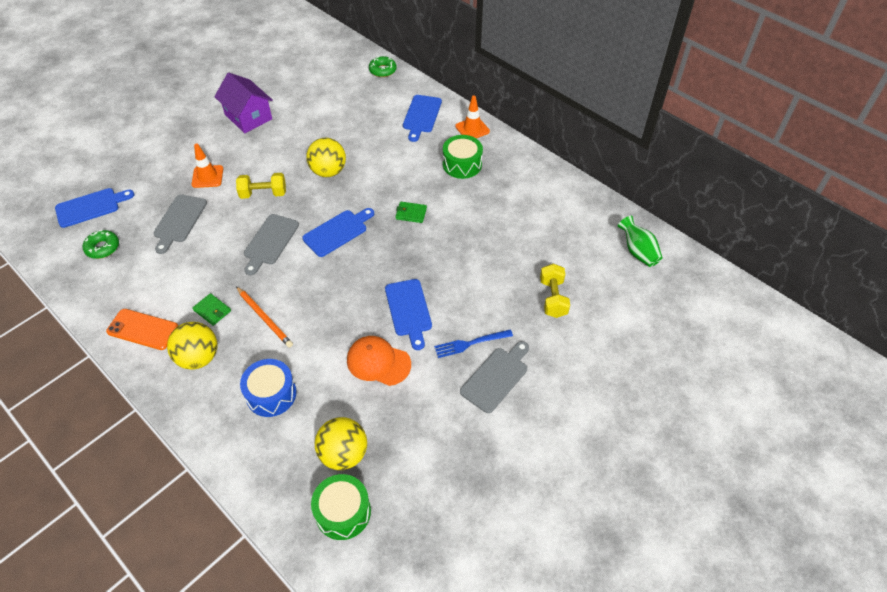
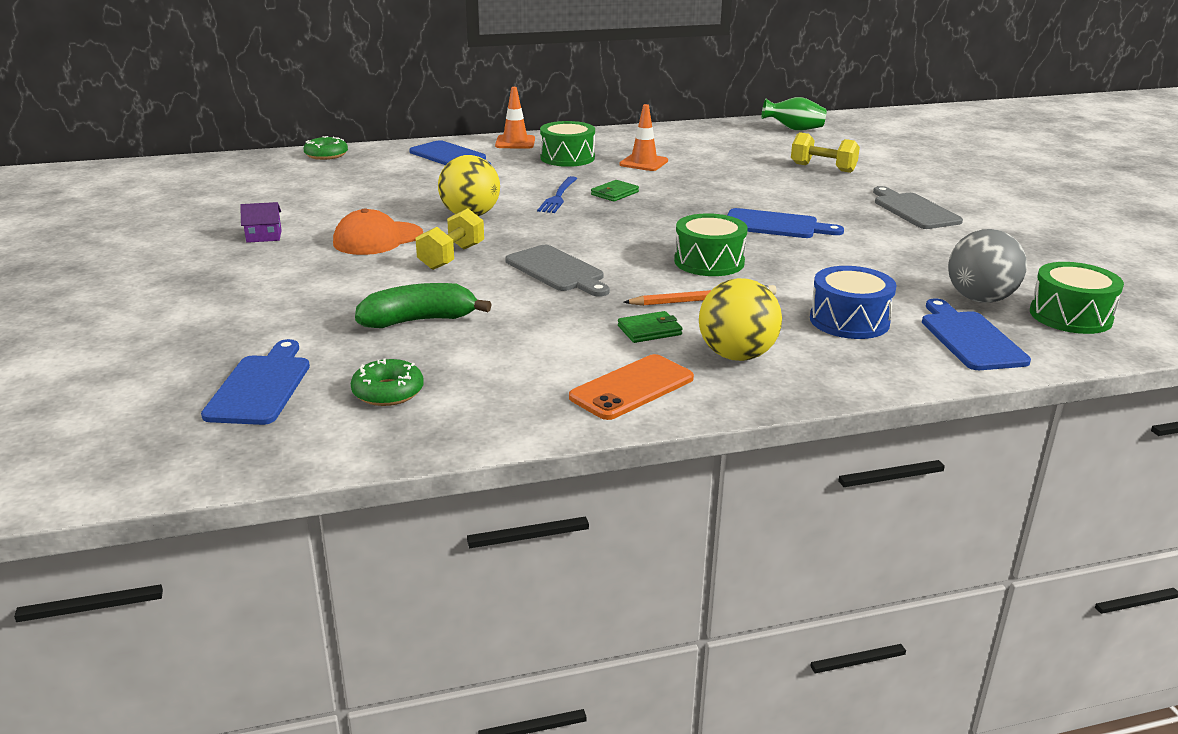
camera: 60 degrees left, 25 degrees down
grey cutting board [153,195,207,254] -> green banana [355,283,492,328]
orange traffic cone [192,143,223,188] -> orange traffic cone moved to [619,104,668,171]
purple house [214,73,273,133] -> purple house [240,202,282,243], size x0.47
blue cutting board [302,208,374,257] -> blue cutting board moved to [922,298,1031,370]
yellow ball [315,417,367,470] -> grey ball [948,229,1027,303]
orange cap [347,336,411,386] -> orange cap moved to [333,208,423,255]
blue fork [434,330,513,358] -> blue fork moved to [537,176,577,213]
none -> green drum [674,213,748,276]

